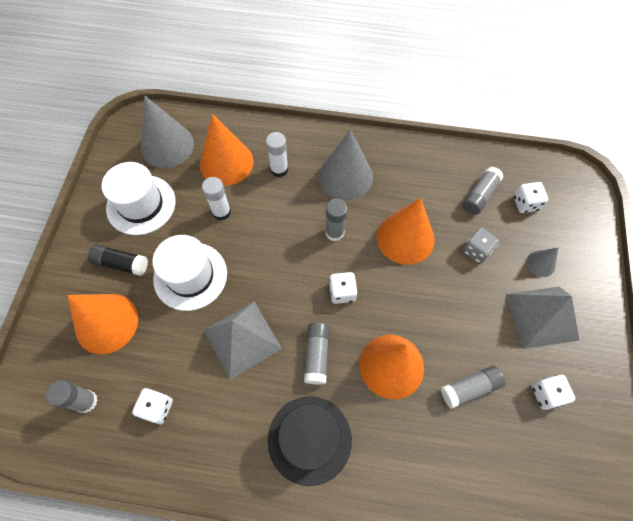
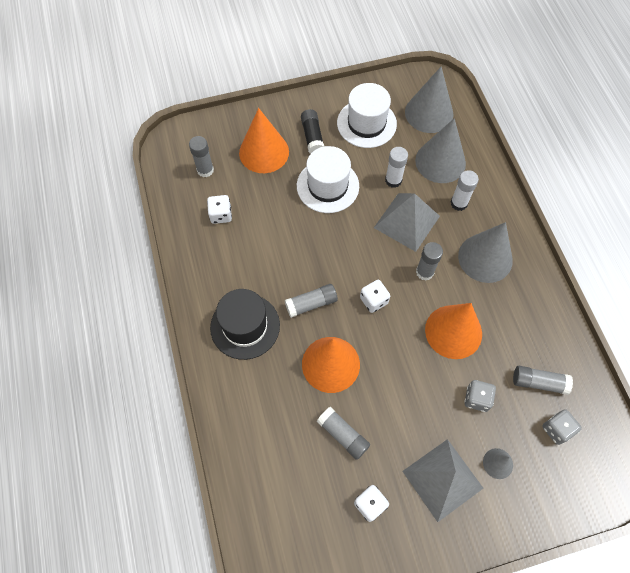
camera: 65 degrees right, 0 degrees up
orange cone [200,114,253,186] -> grey cone [415,118,466,183]
grey pyramid [204,301,282,379] -> grey pyramid moved to [374,193,440,252]
white dice [514,182,548,213] -> grey dice [542,409,582,445]

